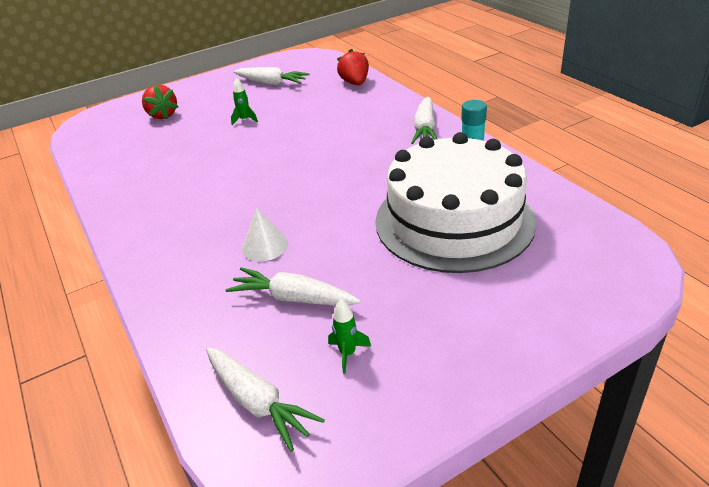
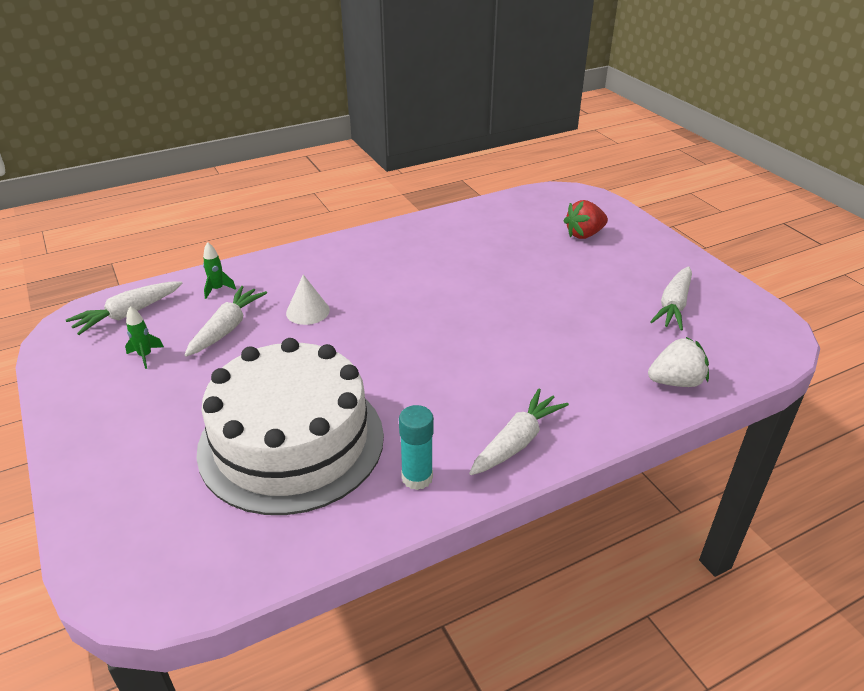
camera: 90 degrees right, 0 degrees up
green rocket [231,78,258,125] -> green rocket moved to [203,242,236,299]
red strawberry [337,49,369,85] -> white strawberry [648,337,709,387]
white carrot [411,97,437,144] -> white carrot turned 120 degrees clockwise [469,389,569,475]

